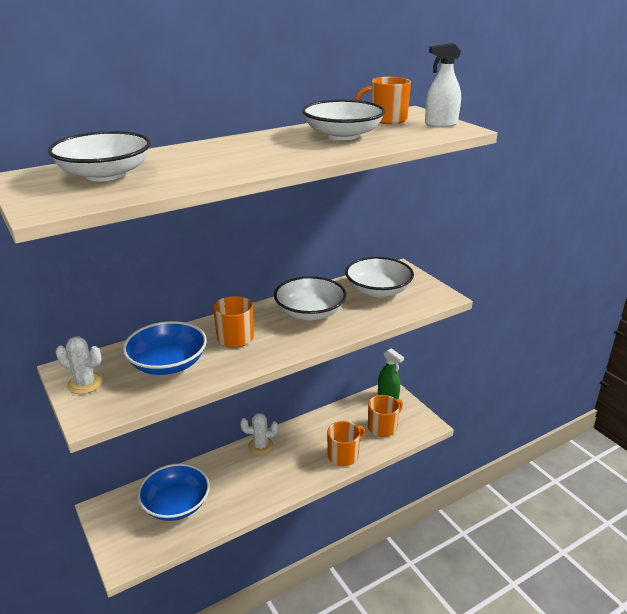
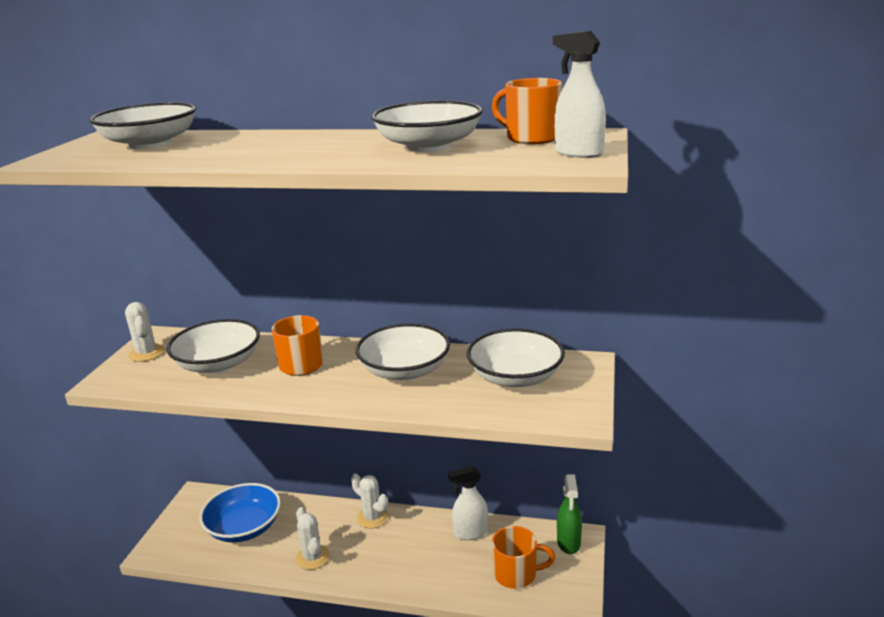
camera: 45 degrees right, 5 degrees down
blue bowl [123,321,207,375] -> white bowl [166,319,260,373]
orange mug [327,421,365,466] -> none
none -> white cactus [296,507,330,570]
none -> white spray bottle [448,466,488,540]

